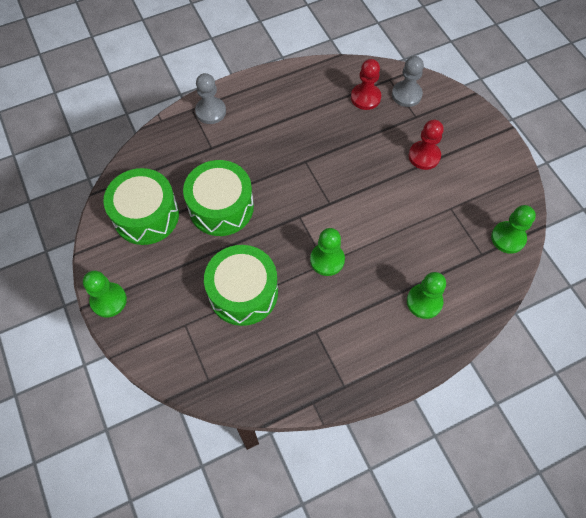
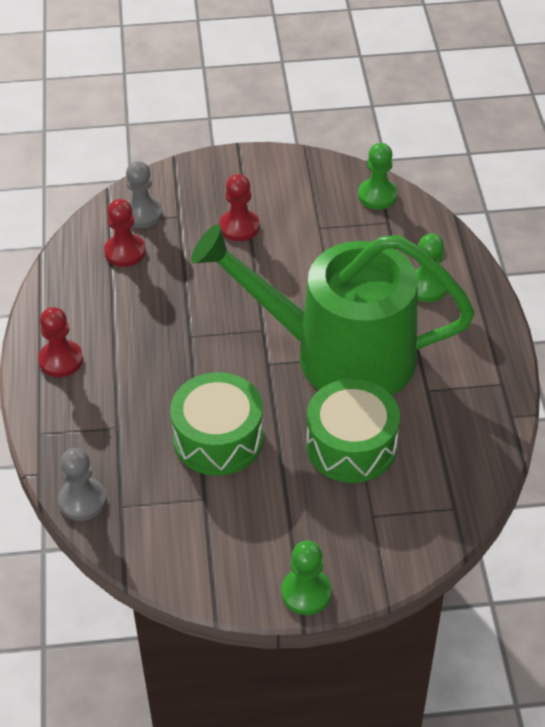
camera: 70 degrees left, 15 degrees down
green drum [103,168,179,245] -> none
grey pawn [195,73,226,124] -> grey pawn moved to [58,448,107,521]
green pawn [310,228,345,276] -> green watering can [191,224,475,395]
none -> red pawn [38,307,83,377]

